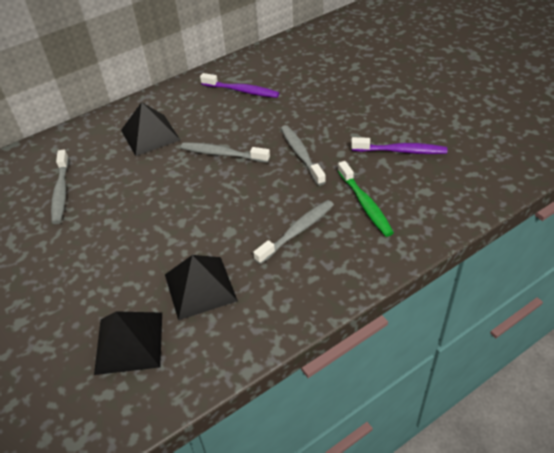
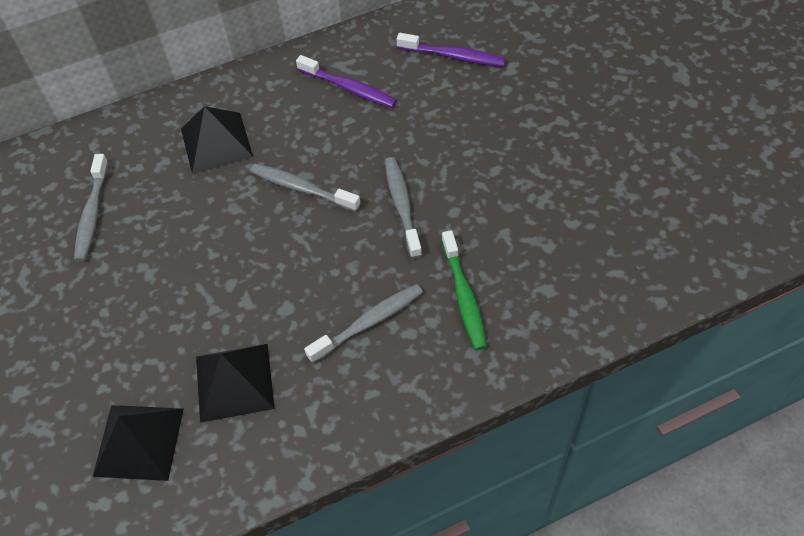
camera: 10 degrees right, 10 degrees up
purple toothbrush [351,137,447,154] -> purple toothbrush moved to [396,33,506,67]

